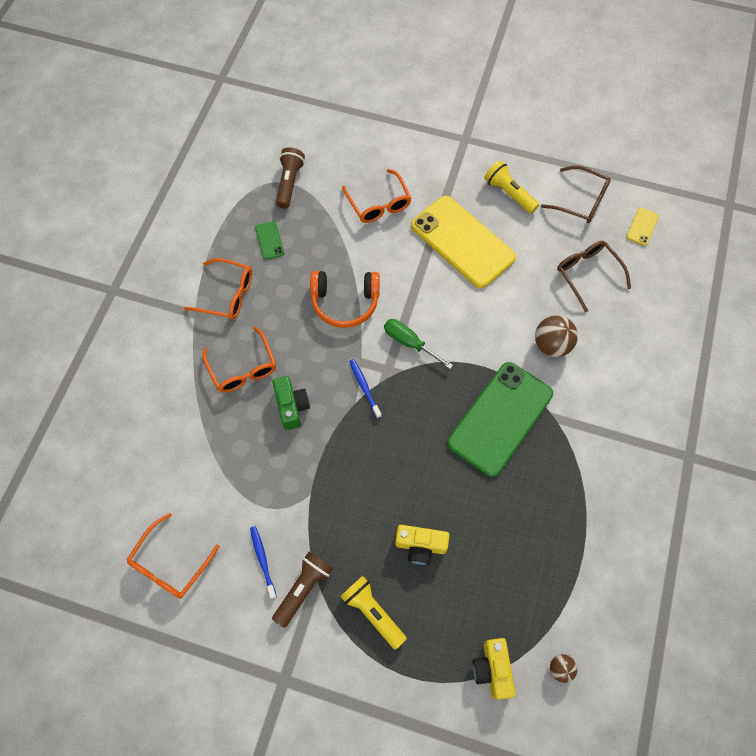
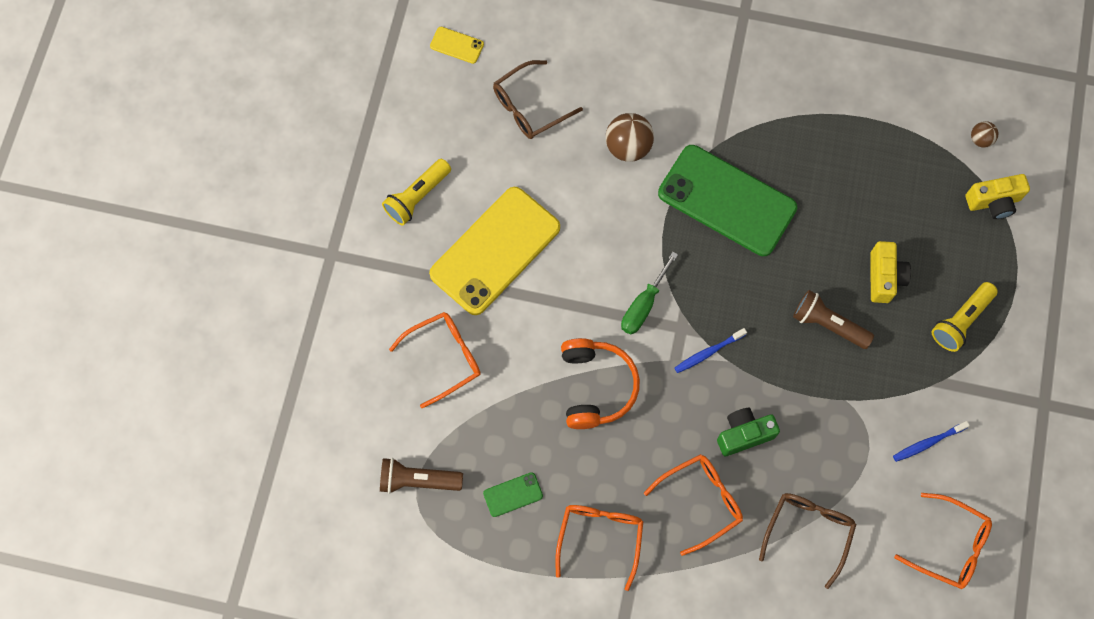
camera: 95 degrees left, 5 degrees up
brown flashlight [272,552,333,628] -> brown flashlight moved to [793,290,874,349]
brown glasses [541,165,611,223] -> brown glasses moved to [759,493,857,589]

